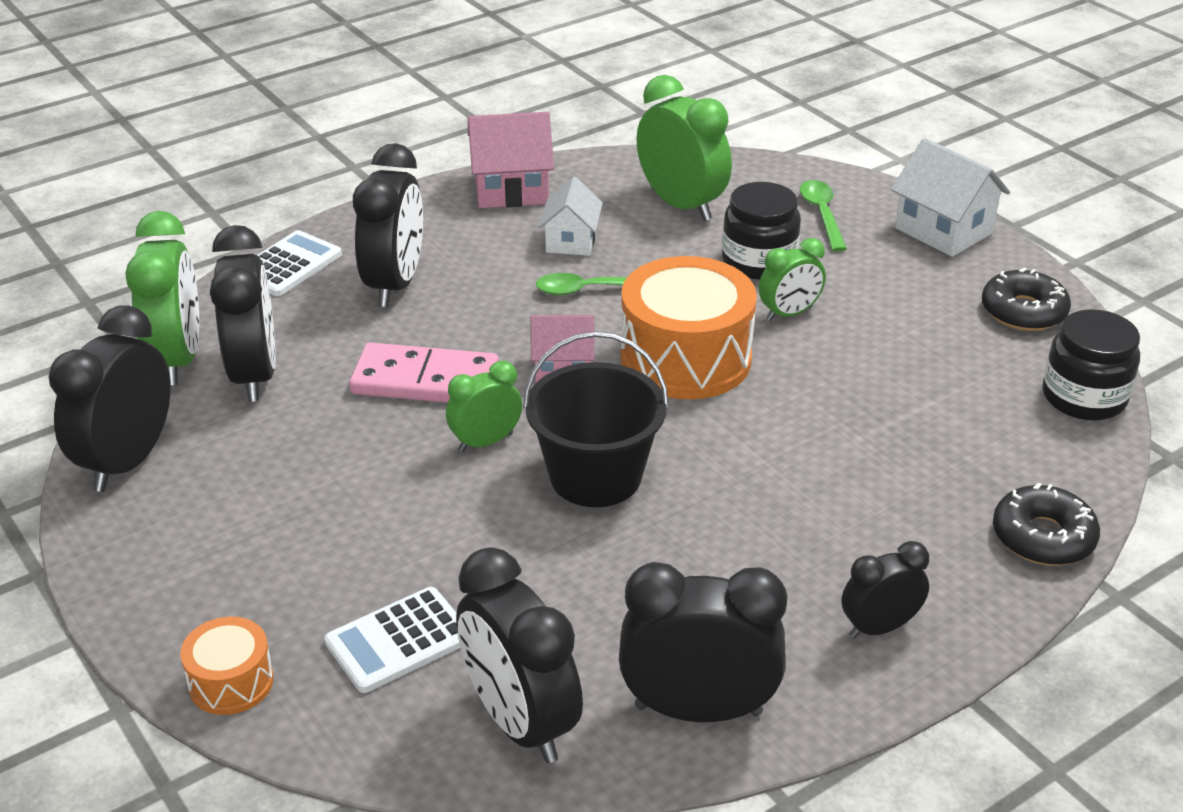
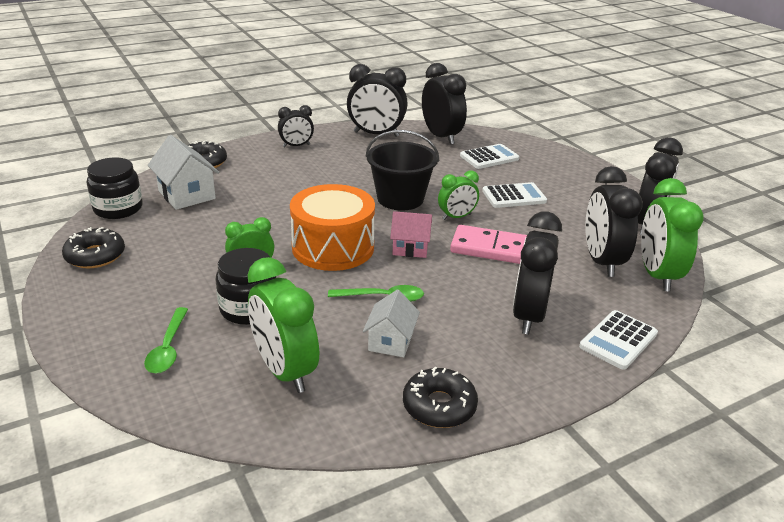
camera: 175 degrees left, 5 degrees down
orange drum [180,616,274,715] -> none
pink house [468,112,554,208] -> black donut [403,366,478,428]
white house [891,138,1010,257] -> white house moved to [148,135,220,210]
none -> white calculator [482,182,547,208]

